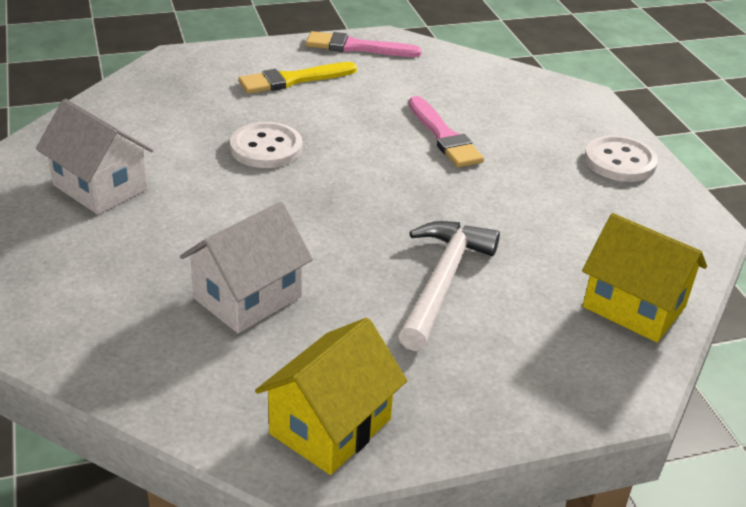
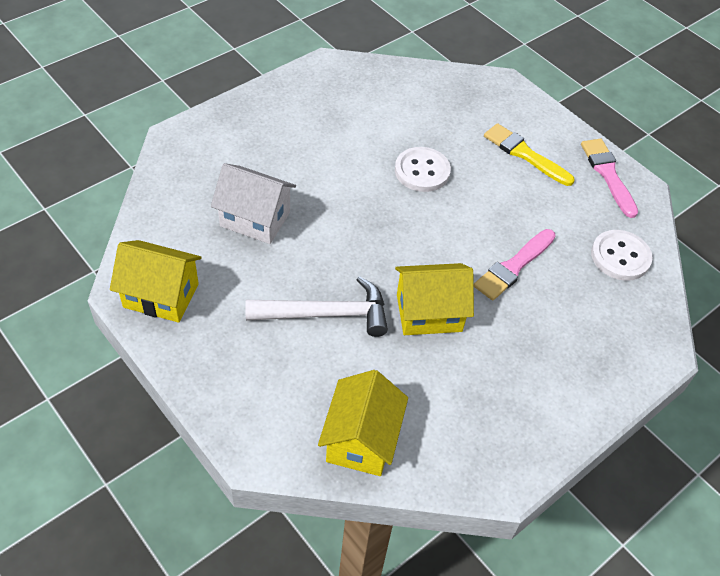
camera: 65 degrees right, 15 degrees up
white house [36,99,154,214] -> none
white button [584,135,658,182] -> white button moved to [591,230,653,281]
none -> yellow house [395,263,474,335]

